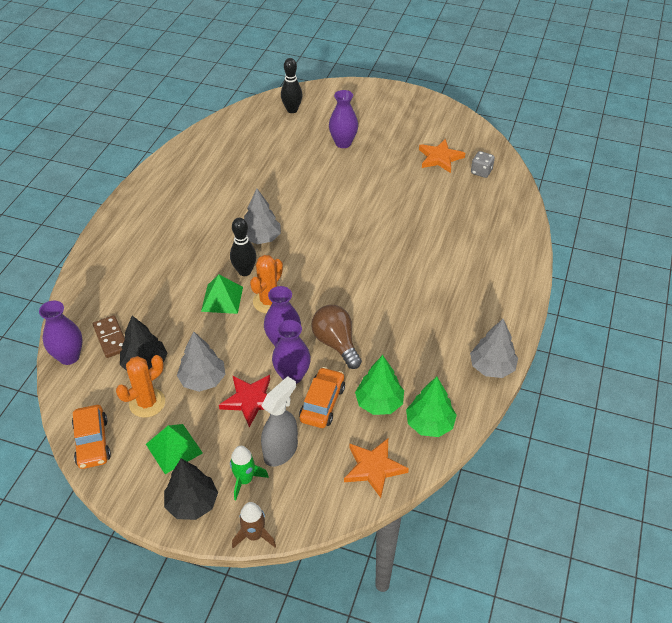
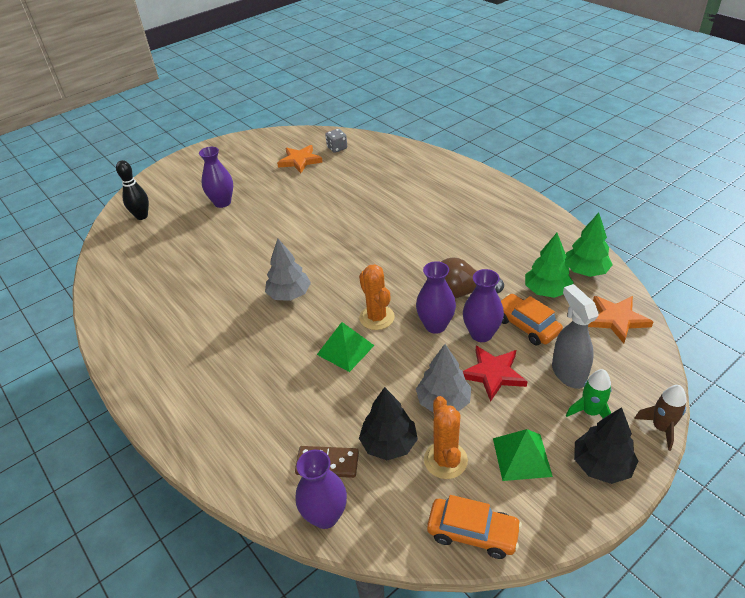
camera: 55 degrees left, 5 degrees down
black bowling pin [230,218,257,276] -> none
grey tree [470,319,518,378] -> none

